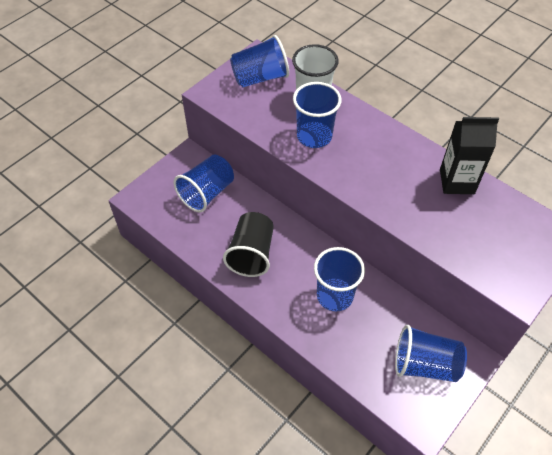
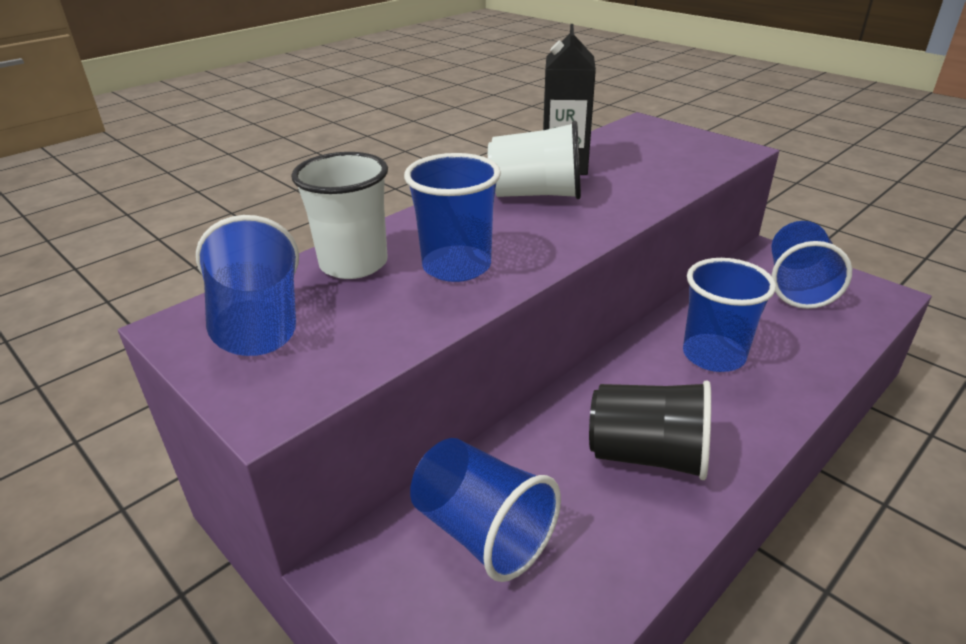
camera: 85 degrees left, 20 degrees down
none -> white cup [488,121,581,199]

